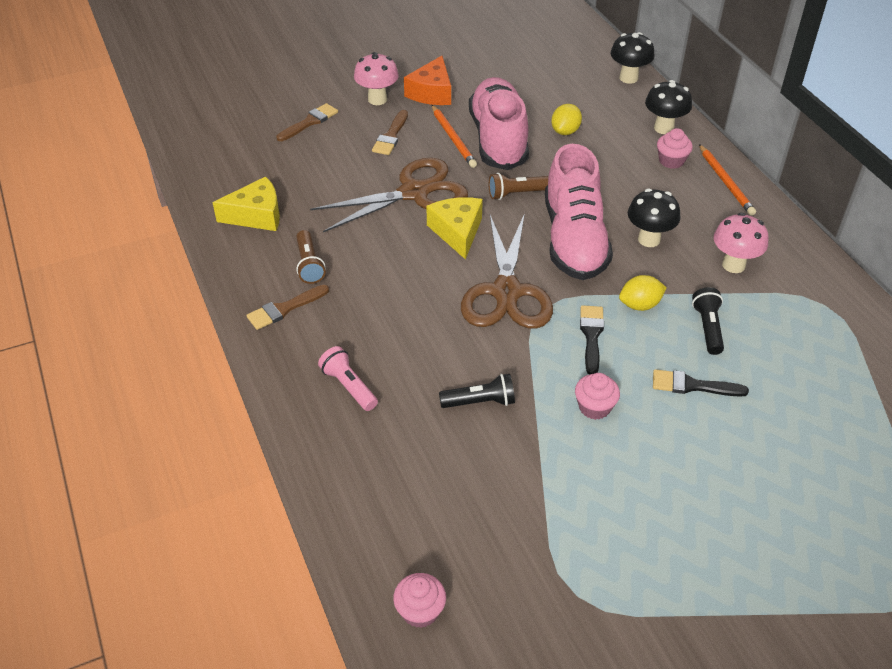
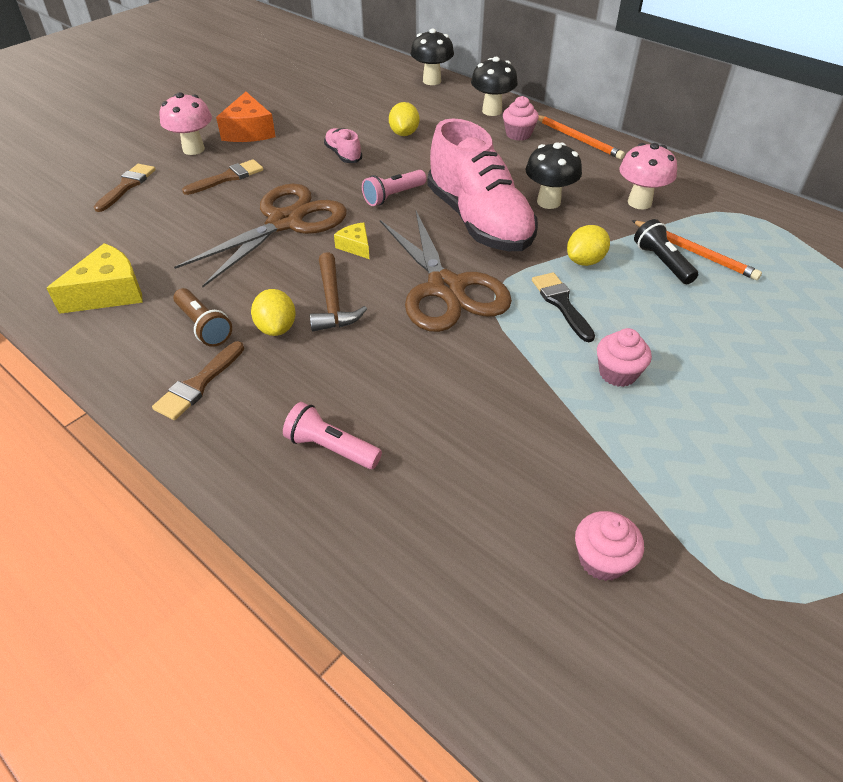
camera: 25 degrees left, 0 degrees up
brown brush [372,110,408,155] -> brown brush turned 120 degrees counterclockwise [182,159,263,195]
pink cupcake [393,573,446,628] -> pink cupcake moved to [575,511,644,581]
yellow cheese [427,197,483,260] -> yellow cheese [334,222,369,259], size x0.55
orange pencil [432,105,477,168] -> orange pencil moved to [631,220,762,280]
black flashlight [439,374,515,408] -> none
pink shoe [469,77,529,170] -> pink shoe [324,128,362,163], size x0.42
brown flashlight [489,173,548,200] -> pink flashlight [362,170,427,206]
black brush [653,369,749,397] -> none
none -> yellow lemon [251,289,296,336]
none -> brown hammer [310,252,367,331]

